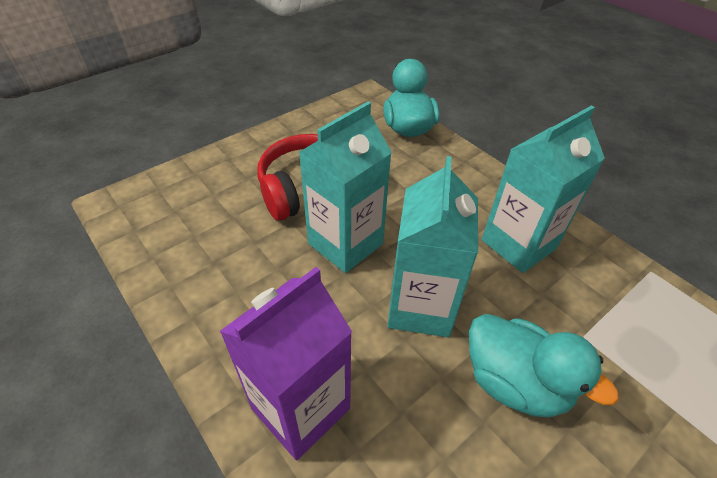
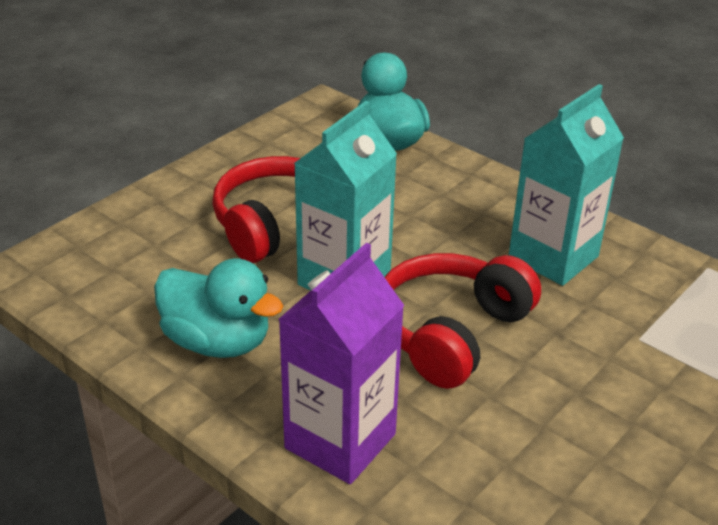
camera: 10 degrees left, 10 degrees down
turquoise carton [387,156,478,337] -> red headphones [385,253,541,389]
turquoise duck [469,314,619,417] -> turquoise duck moved to [154,258,283,358]

